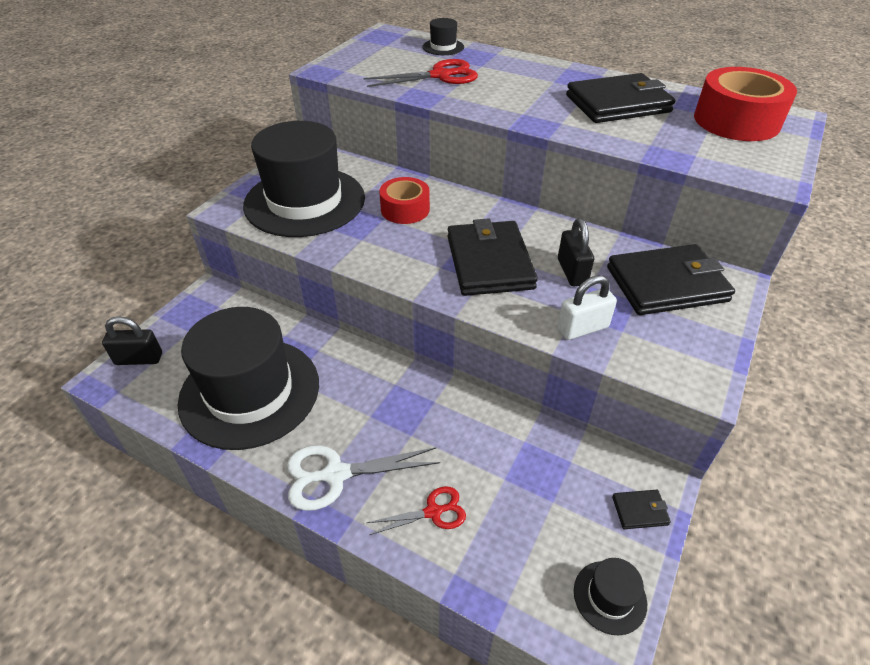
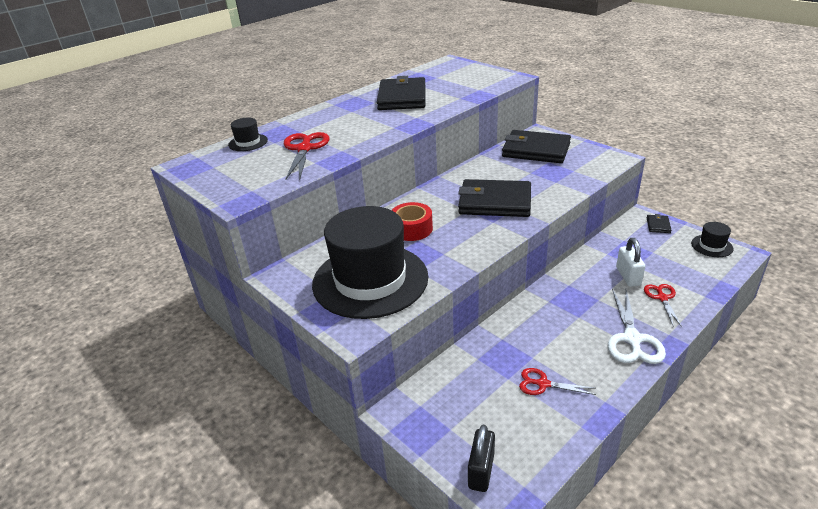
camera: 70 degrees left, 10 degrees down
black hat [178,307,319,450] -> red scissors [519,368,596,395]
white padlock [557,275,617,340] -> white padlock moved to [616,238,645,287]
black padlock [558,218,594,286] -> none
black wallet [607,244,735,315] -> black wallet turned 75 degrees counterclockwise [502,130,571,163]
red tape [694,67,797,141] -> none

